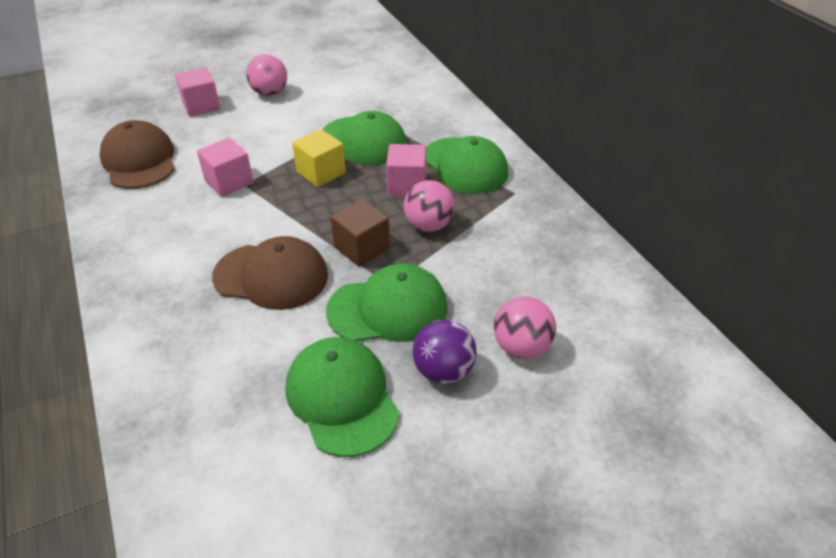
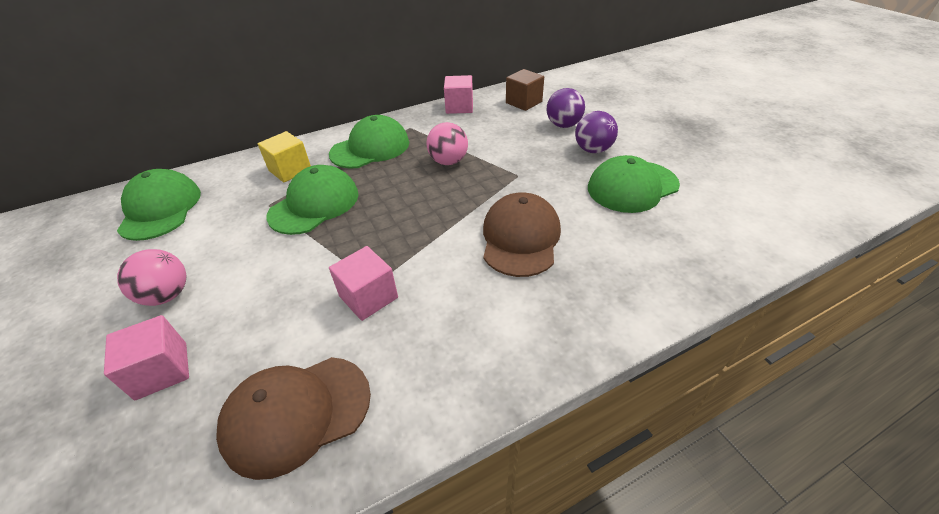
camera: 90 degrees left, 0 degrees up
yellow cube [292,129,346,187] -> yellow cube moved to [258,131,311,182]
green cap [326,263,448,342] -> green cap moved to [117,169,201,241]
brown cube [331,199,390,267] -> brown cube moved to [506,69,544,111]
pink cube [386,144,426,196] -> pink cube moved to [444,75,473,114]
pink ball [494,297,556,359] -> purple ball [547,88,585,128]

